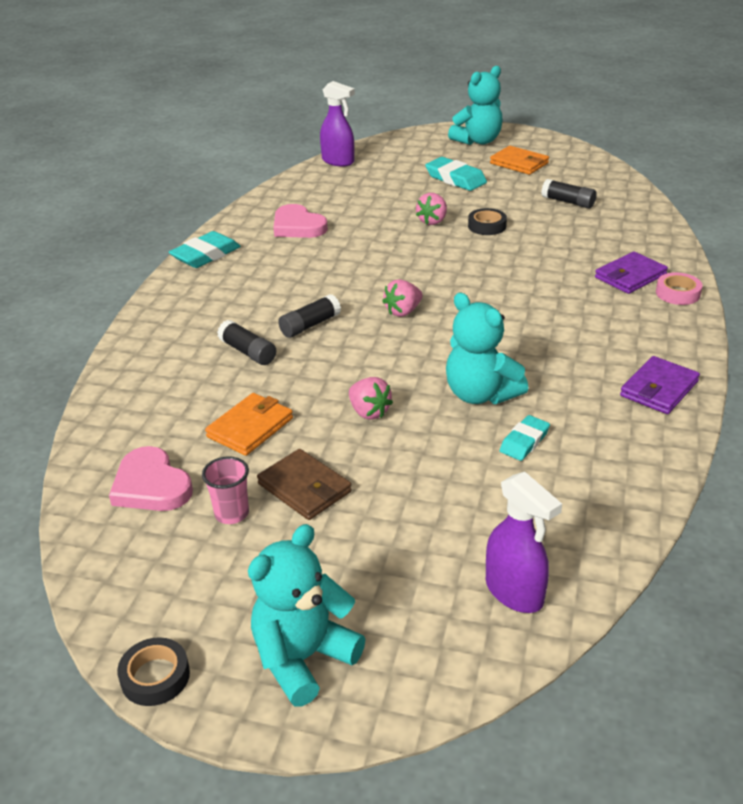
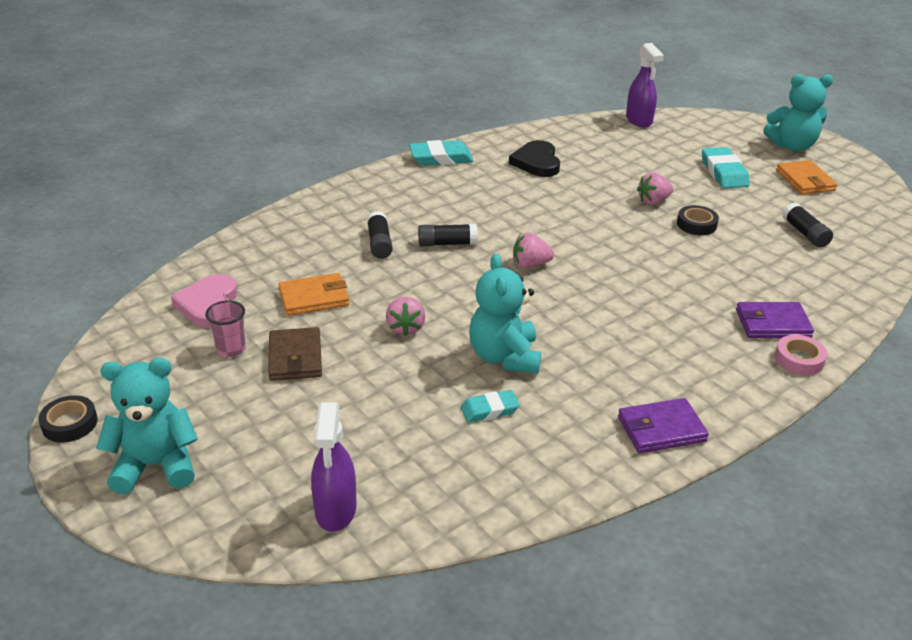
camera: 35 degrees right, 0 degrees up
pink heart [274,204,328,238] -> black heart [509,140,560,177]

